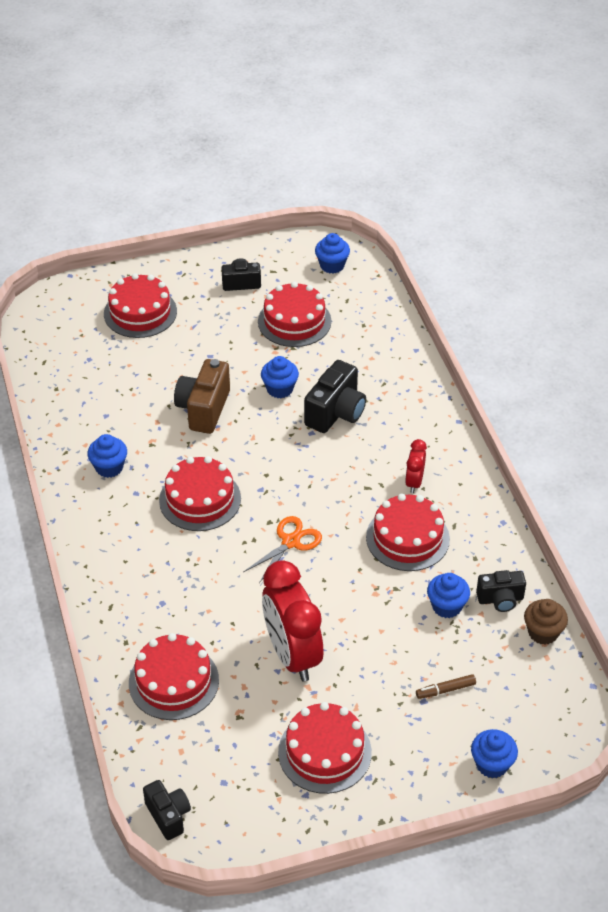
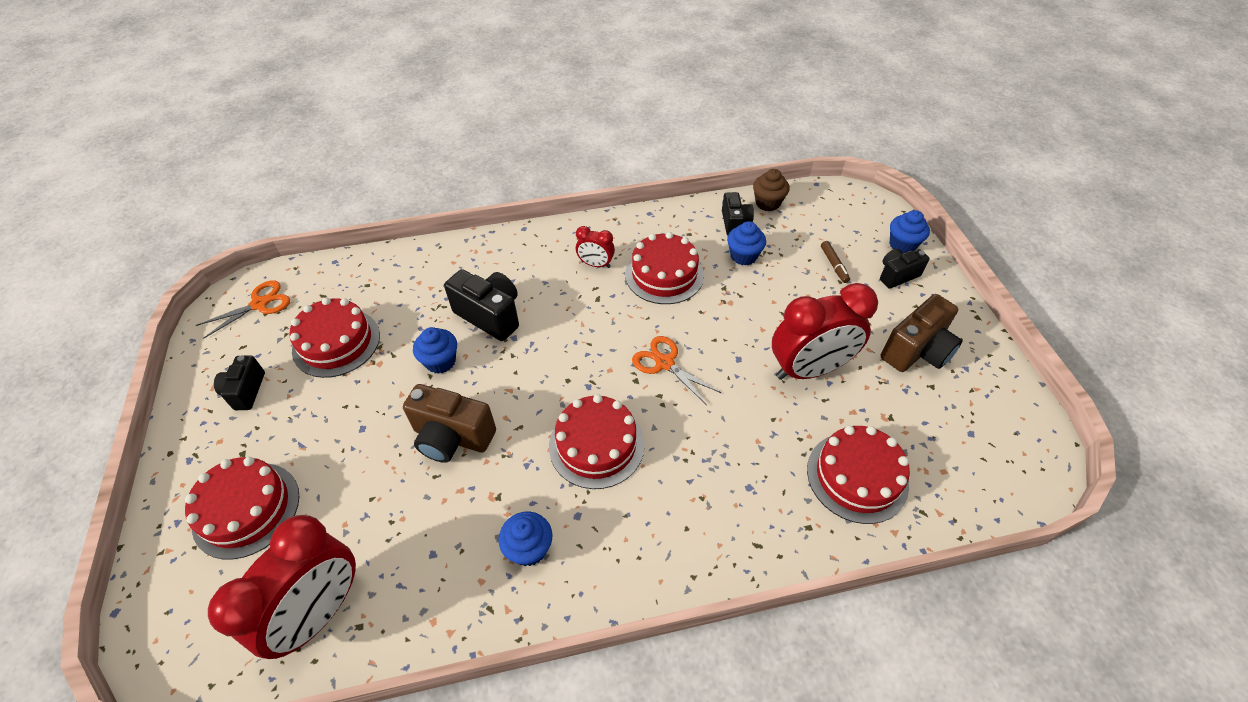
camera: 85 degrees left, 5 degrees up
black camera [143,780,191,840] -> black camera moved to [880,249,929,289]
red cake [278,702,372,794] -> brown camera [881,294,962,372]
blue cupcake [315,233,350,273] -> orange scissors [196,280,290,339]
none -> red clock [208,515,356,659]

